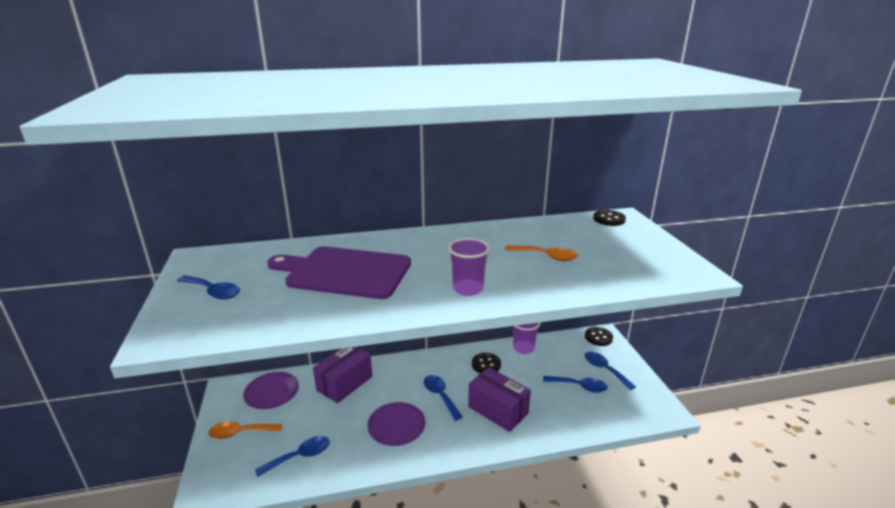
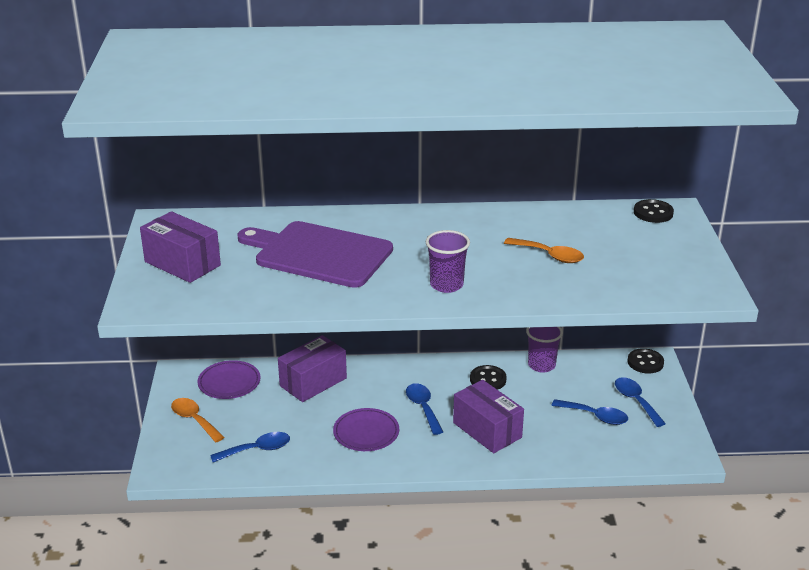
camera: 10 degrees right, 5 degrees up
blue spoon [177,275,240,299] -> purple box [140,211,221,283]
orange spoon [208,421,282,439] -> orange spoon turned 45 degrees clockwise [171,398,224,442]

